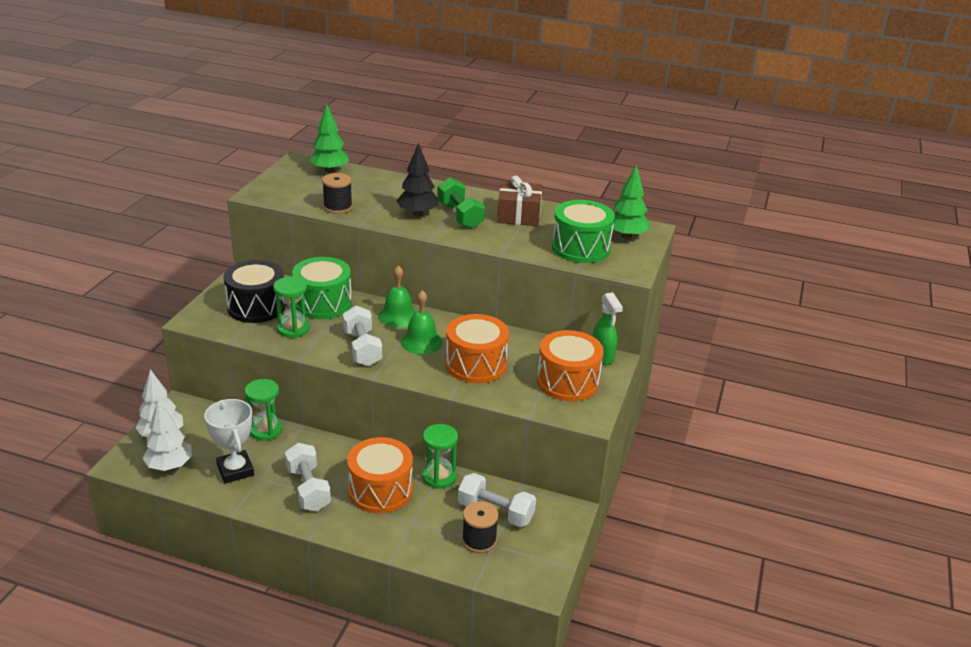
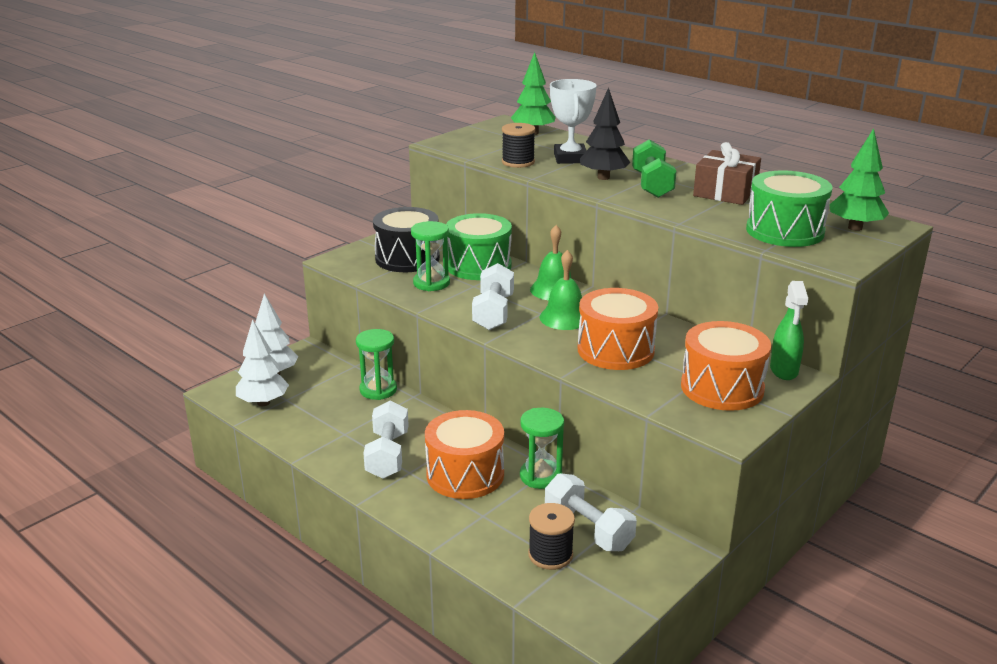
camera: 25 degrees right, 5 degrees down
white trophy [204,399,254,484] -> white trophy moved to [550,79,597,164]

